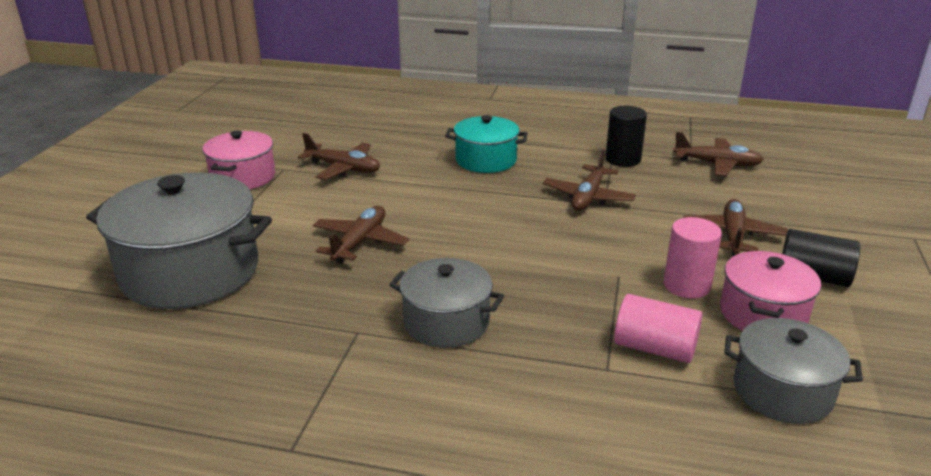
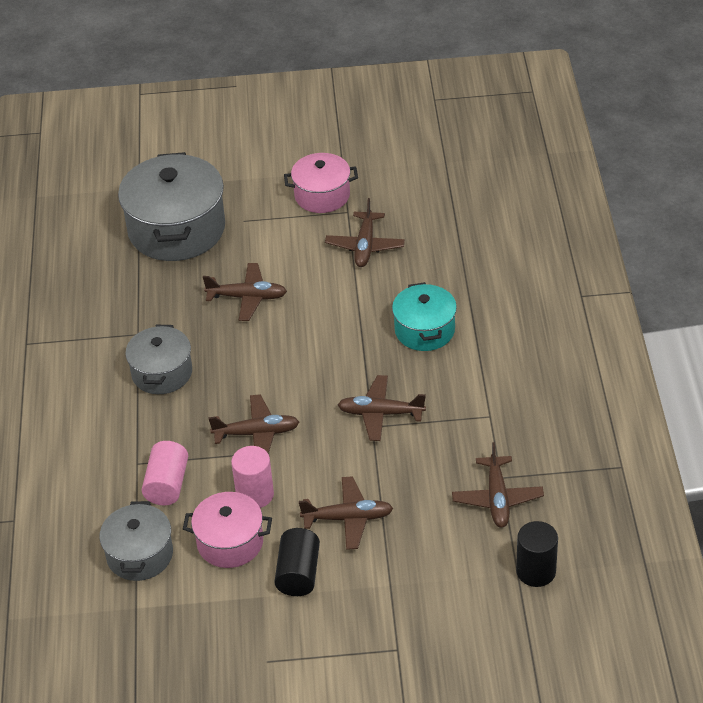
camera: 75 degrees right, 15 degrees up
black cylinder [605,106,647,167] -> black cylinder moved to [516,521,558,587]
none -> brown plane [208,394,299,453]

